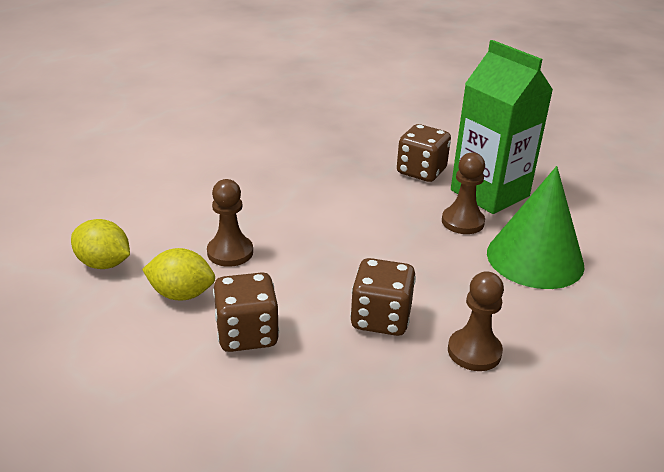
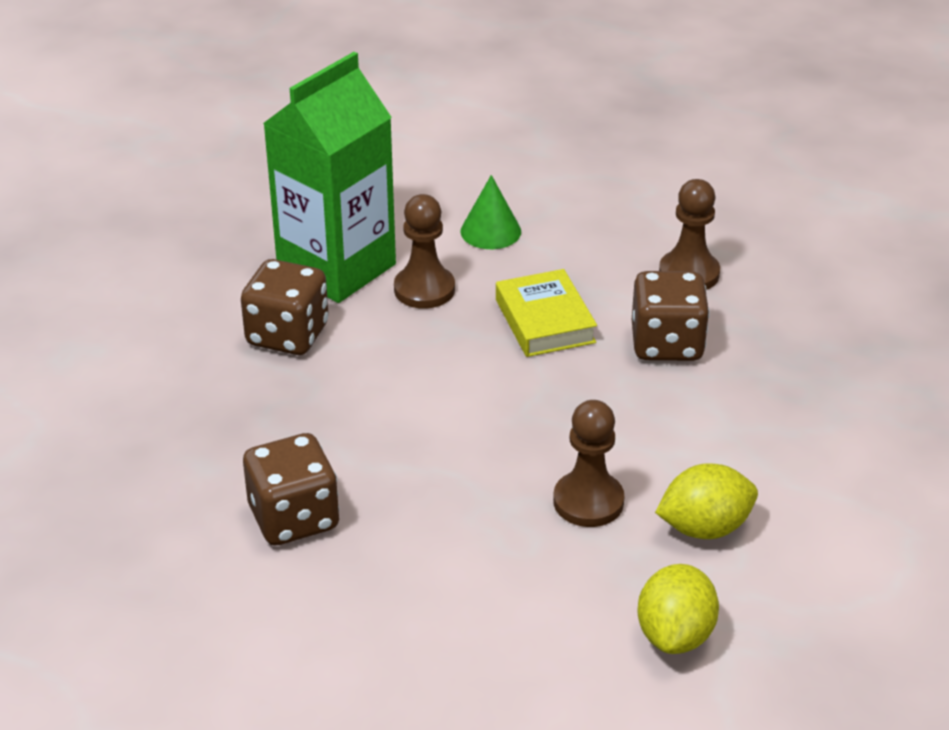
camera: 100 degrees left, 5 degrees up
yellow lemon [142,248,215,301] -> yellow lemon turned 75 degrees clockwise [655,463,758,539]
brown dice [213,272,279,352] -> brown dice moved to [243,433,339,546]
green cone [487,166,584,289] -> green cone [461,175,521,249], size x0.49
none -> yellow book [496,269,597,357]

